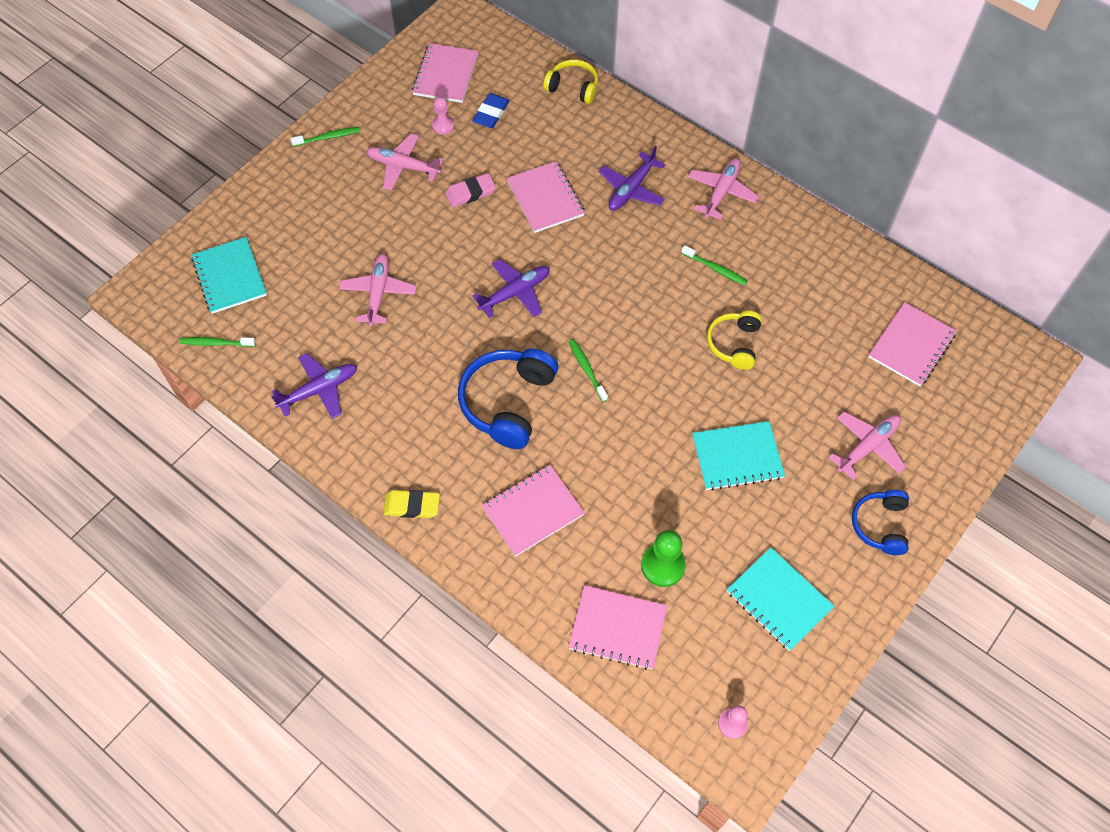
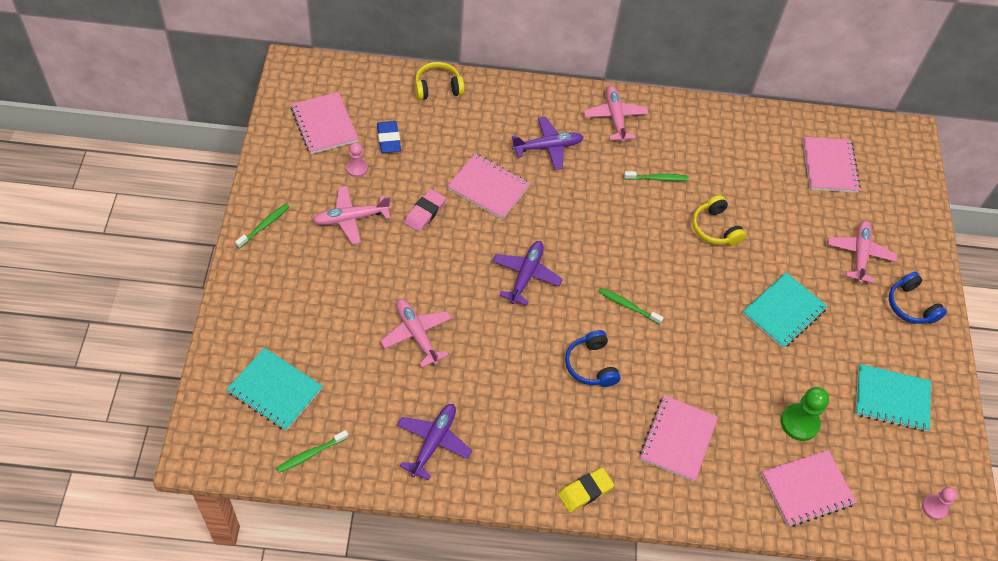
camera: 40 degrees left, 5 degrees down
blue headphones [458,348,558,449] -> blue headphones [565,330,621,387], size x0.60
purple plane [599,146,665,211] -> purple plane turned 105 degrees counterclockwise [512,117,584,170]

